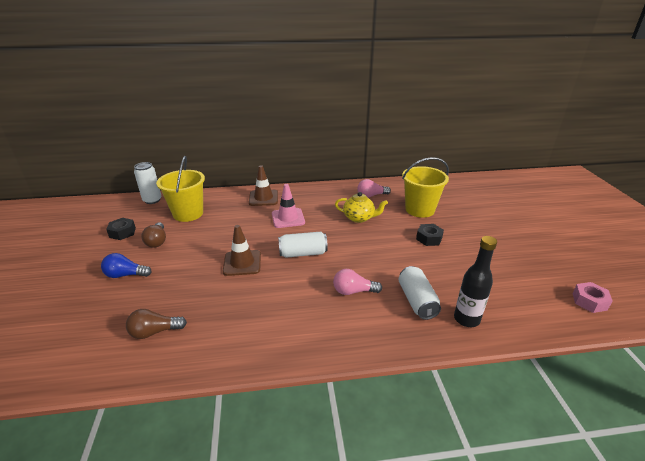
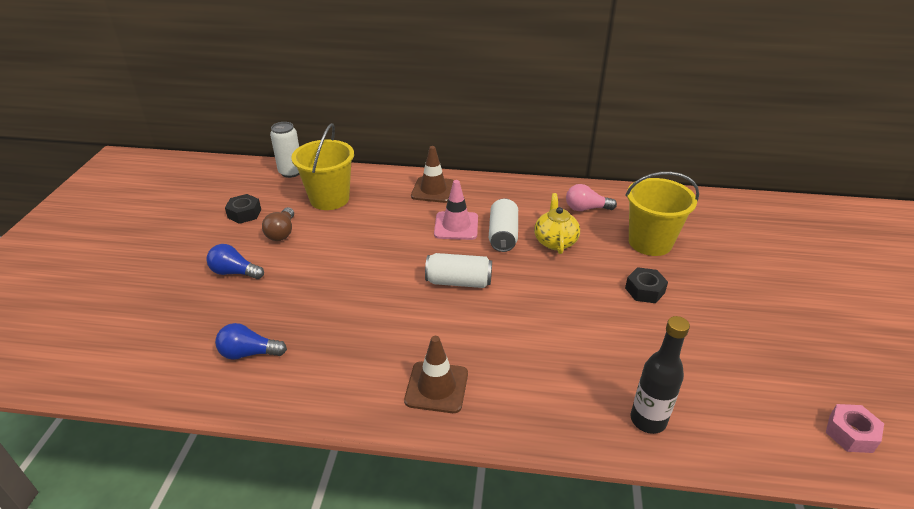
camera: 15 degrees right, 5 degrees up
brown light bulb [126,309,187,339] -> blue light bulb [215,323,287,360]
brown traffic cone [223,225,261,276] -> brown traffic cone moved to [404,336,468,413]
pink light bulb [333,269,382,295] -> none
yellow teapot [335,192,388,223] -> yellow teapot turned 120 degrees counterclockwise [534,193,580,254]
white can [399,266,441,320] -> white can moved to [489,198,518,252]

